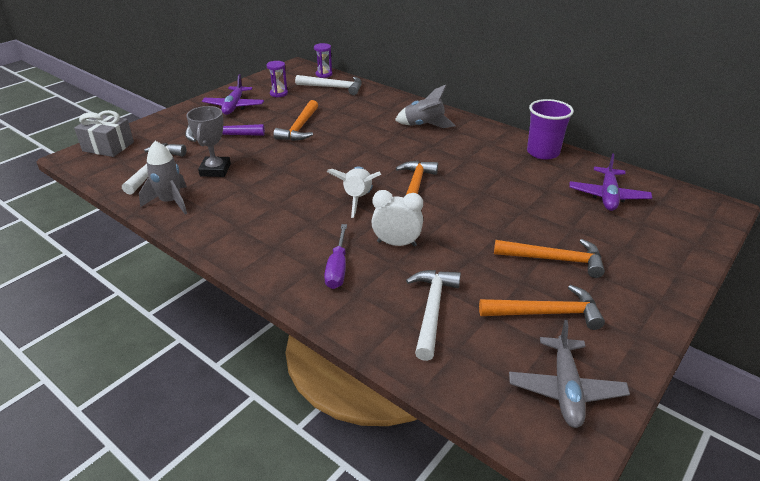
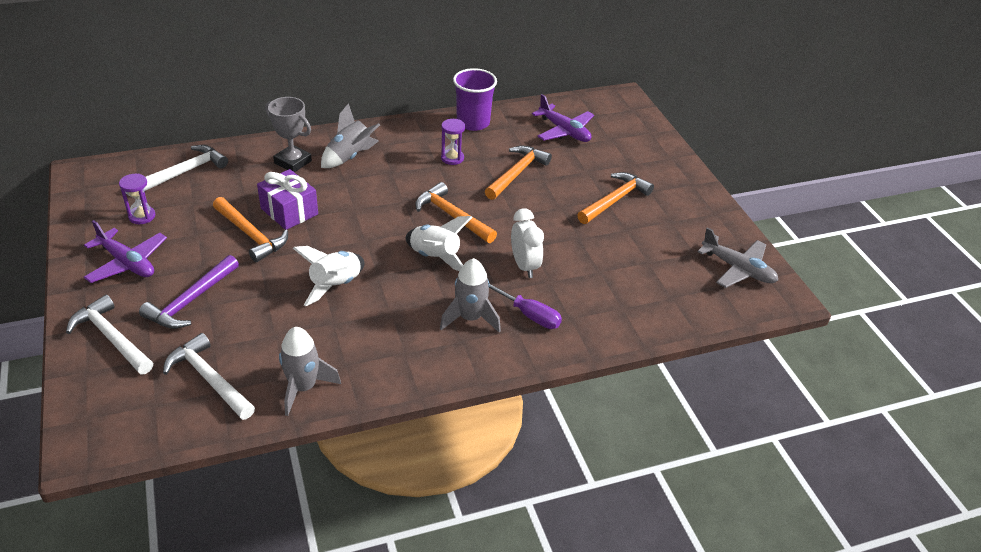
camera: 60 degrees left, 5 degrees up
grey gift [74,110,134,157] -> none
grey trophy [186,106,231,177] -> grey trophy moved to [265,97,312,172]
purple hourglass [314,43,332,78] -> purple hourglass moved to [441,119,465,165]
white clock [371,190,423,247] -> white clock turned 120 degrees clockwise [511,208,544,278]
white hammer [406,270,461,361] -> white hammer moved to [66,295,153,374]
orange hammer [479,285,605,330] -> orange hammer moved to [485,146,552,200]
none -> purple gift [257,169,318,230]
none -> white rocket [293,246,365,306]
none -> grey rocket [440,258,501,332]

